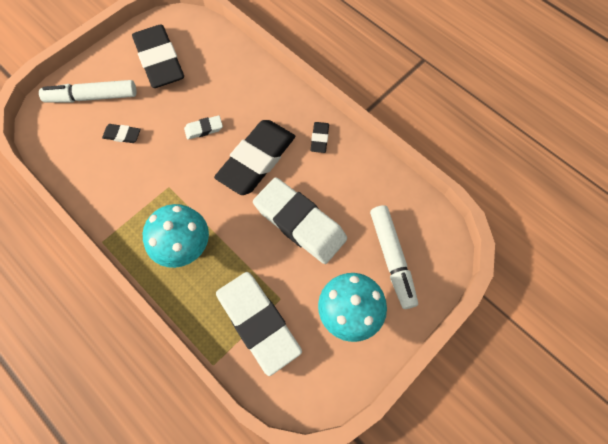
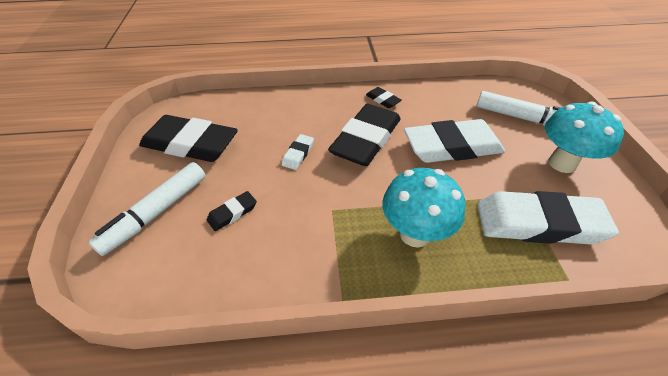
camera: 50 degrees left, 20 degrees down
black eraser [214,120,295,195] -> black eraser turned 45 degrees clockwise [328,104,401,166]

